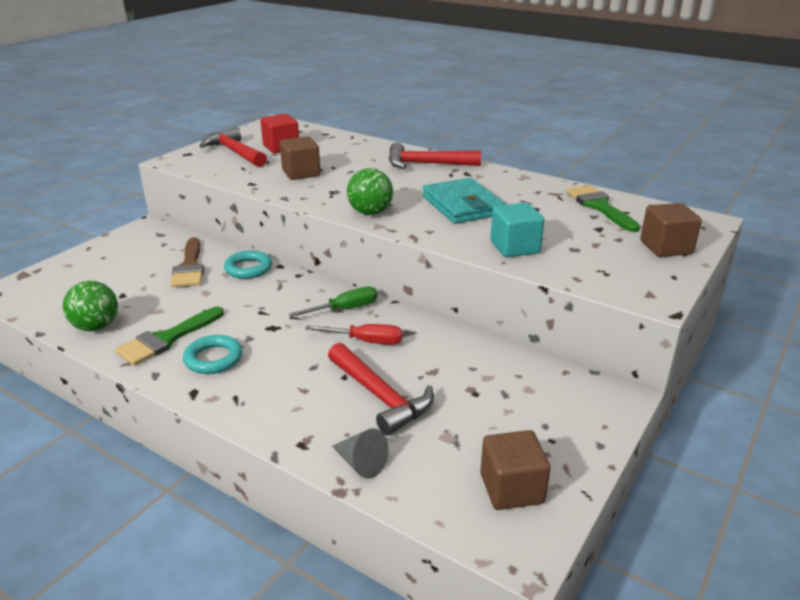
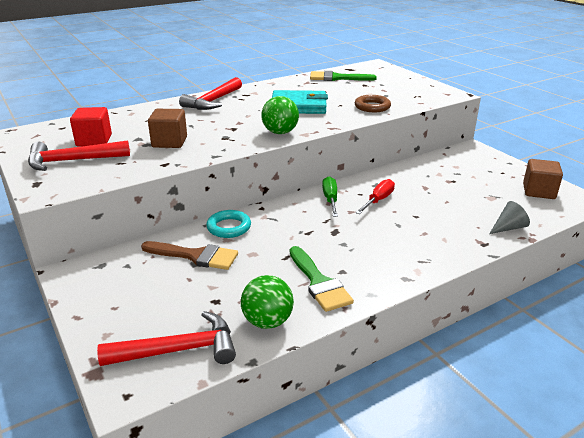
camera: 65 degrees left, 0 degrees up
turquoise ring [183,335,242,374] -> none
red hammer [328,343,434,435] -> red hammer moved to [97,311,236,366]
turquoise cube [490,202,544,257] -> brown ring [355,95,391,112]
brown cube [640,203,702,257] -> none

